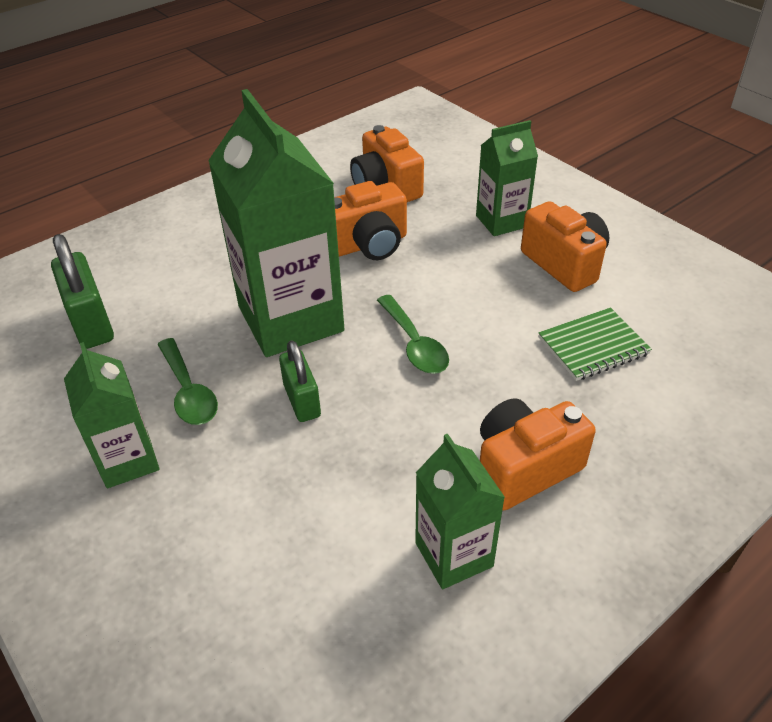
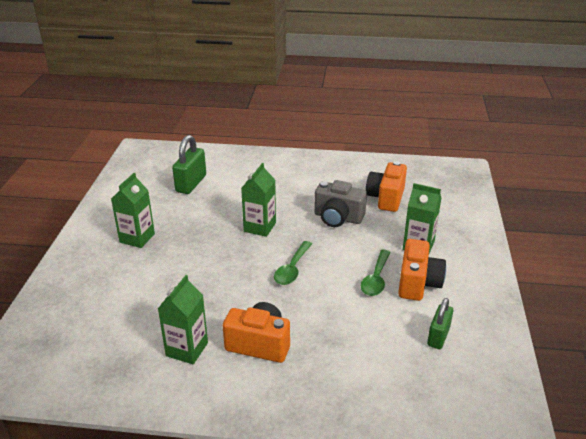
camera: 45 degrees right, 10 degrees down
green spoon [157,338,218,425] -> green spoon moved to [361,250,390,296]
green carton [208,89,344,357] -> green carton [241,163,276,237], size x0.54
green padlock [279,341,321,422] -> green padlock moved to [427,298,453,349]
orange camera [334,181,407,260] -> grey camera [314,180,367,227]
green notebook [539,307,652,381] -> none

